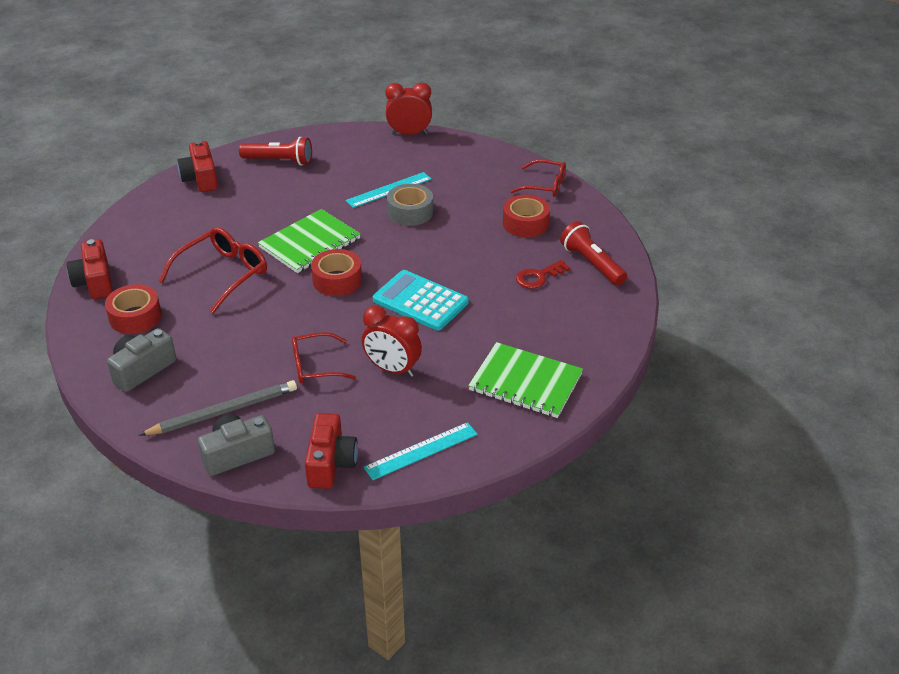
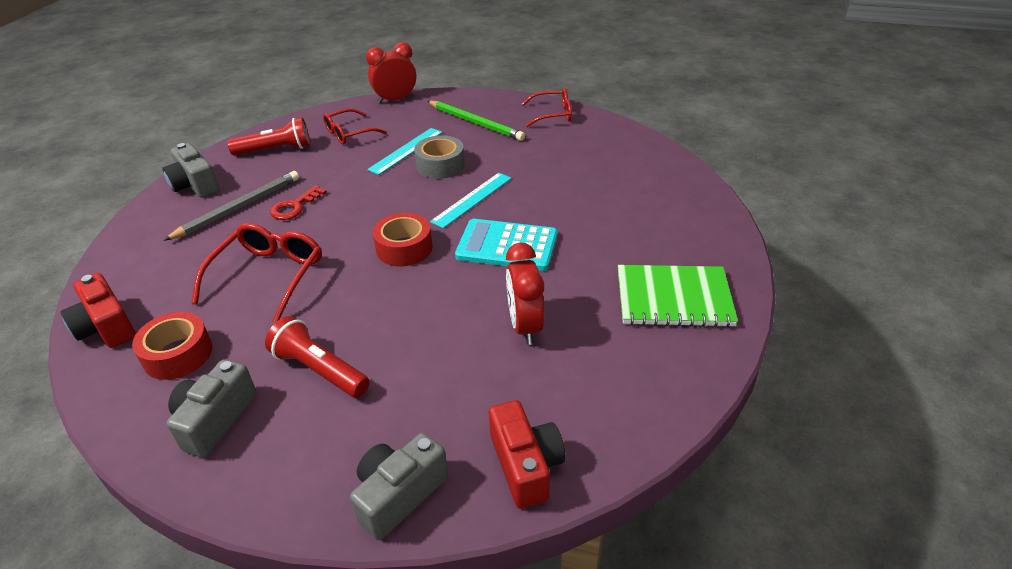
camera: 20 degrees left, 0 degrees up
grey pencil [139,380,297,435] -> grey pencil moved to [163,171,299,241]
red camera [177,140,218,192] -> grey camera [162,143,219,198]
green notebook [258,209,360,273] -> none
red glasses [292,332,356,383] -> red glasses moved to [323,108,387,145]
red clock [362,306,422,377] -> red clock turned 75 degrees clockwise [506,243,545,345]
turquoise ruler [364,422,478,480] -> turquoise ruler moved to [430,173,512,228]
red tape [503,195,550,238] -> none
red key [516,260,570,289] -> red key moved to [270,185,327,220]
red flashlight [560,221,627,286] -> red flashlight moved to [265,316,370,398]
none -> green pencil [427,101,525,141]

